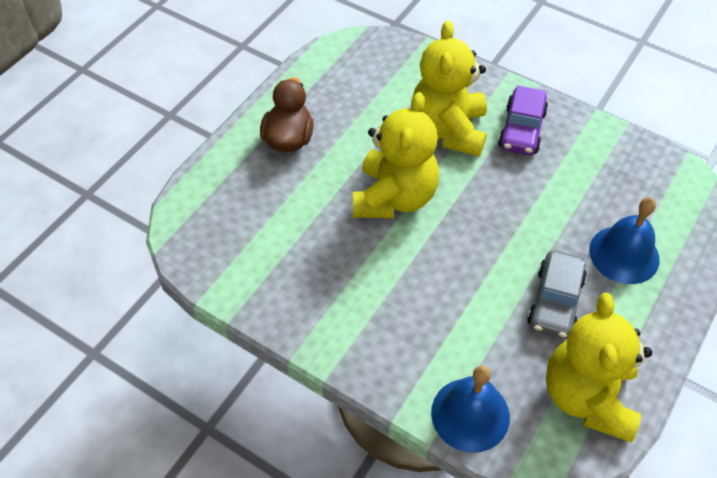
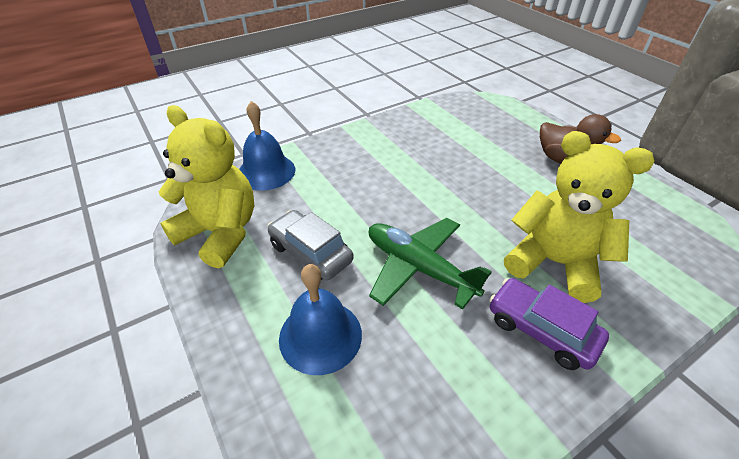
camera: 115 degrees right, 10 degrees down
yellow teddy bear [353,92,439,218] -> none
none -> green plane [369,218,492,309]

